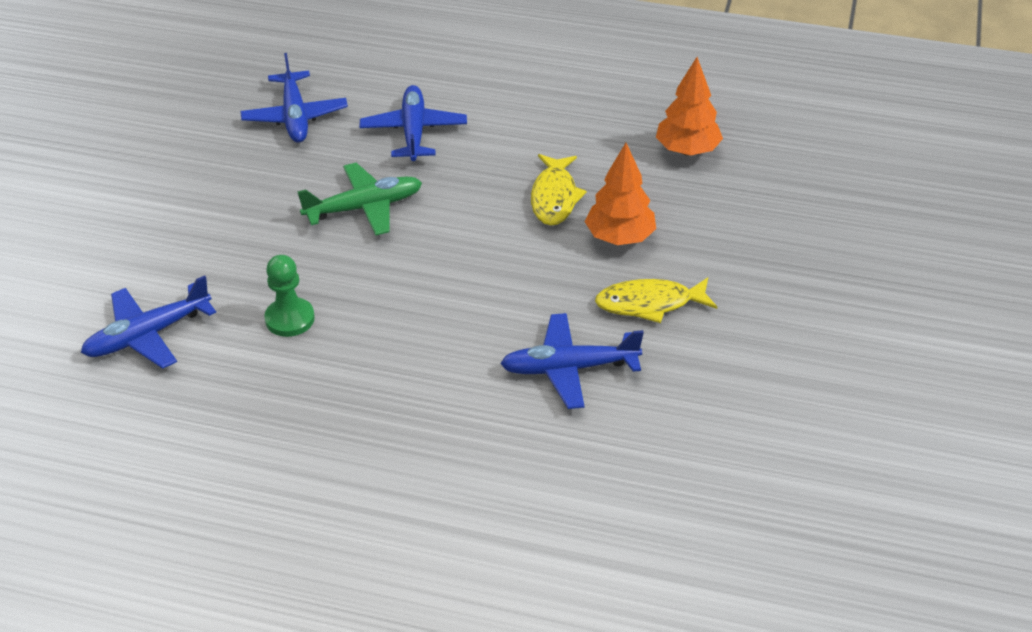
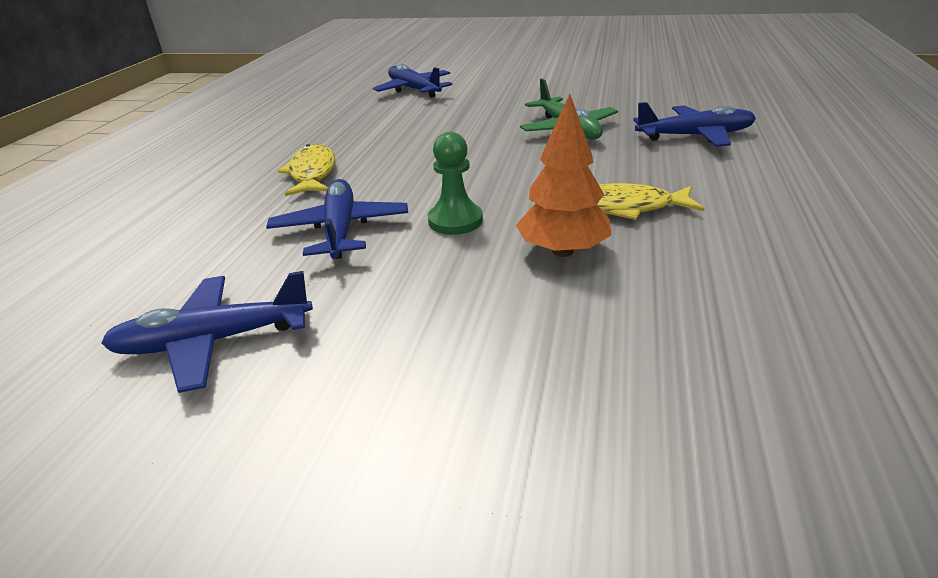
camera: 90 degrees right, 10 degrees down
blue plane [240,53,348,143] -> blue plane moved to [101,271,313,393]
green pawn [264,255,315,337] -> green pawn moved to [428,132,483,235]
yellow fish [595,277,717,323] -> yellow fish moved to [278,144,335,196]
orange tree [656,57,723,156] -> none

